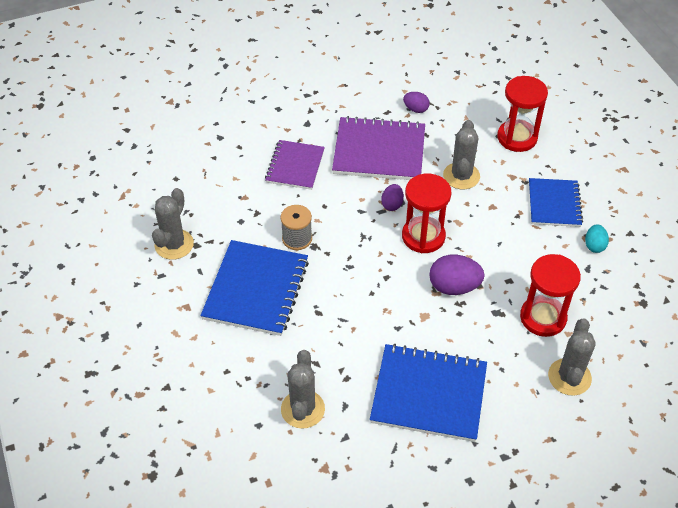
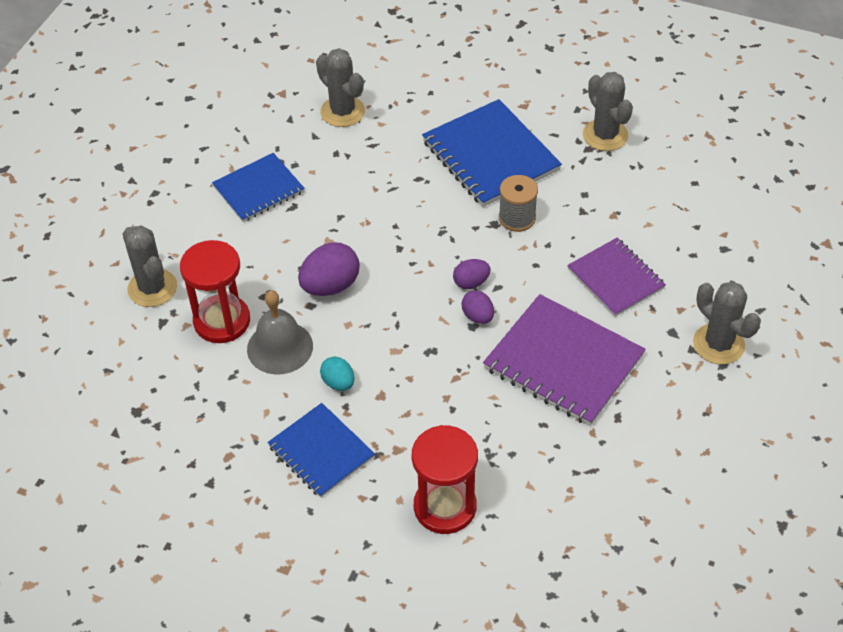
camera: 135 degrees right, 0 degrees up
purple notebook [332,116,425,180] -> purple notebook turned 75 degrees clockwise [483,294,646,426]
blue notebook [370,344,487,442] -> blue notebook [212,153,305,222], size x0.64
red hourglass [402,174,451,253] -> none
purple egg [403,92,430,113] -> purple egg moved to [453,259,491,289]
grey cactus [443,120,480,189] -> grey cactus moved to [693,281,761,364]
turquoise egg [585,224,609,253] -> turquoise egg moved to [320,357,355,391]
none -> grey bell [247,290,313,375]

